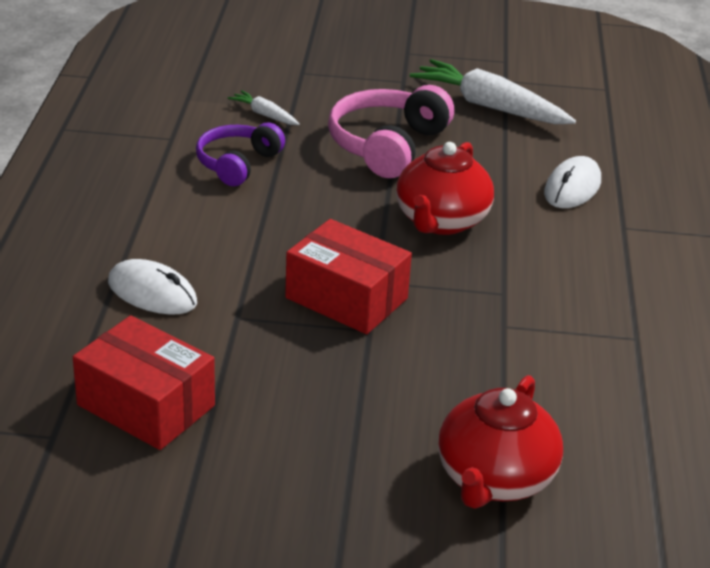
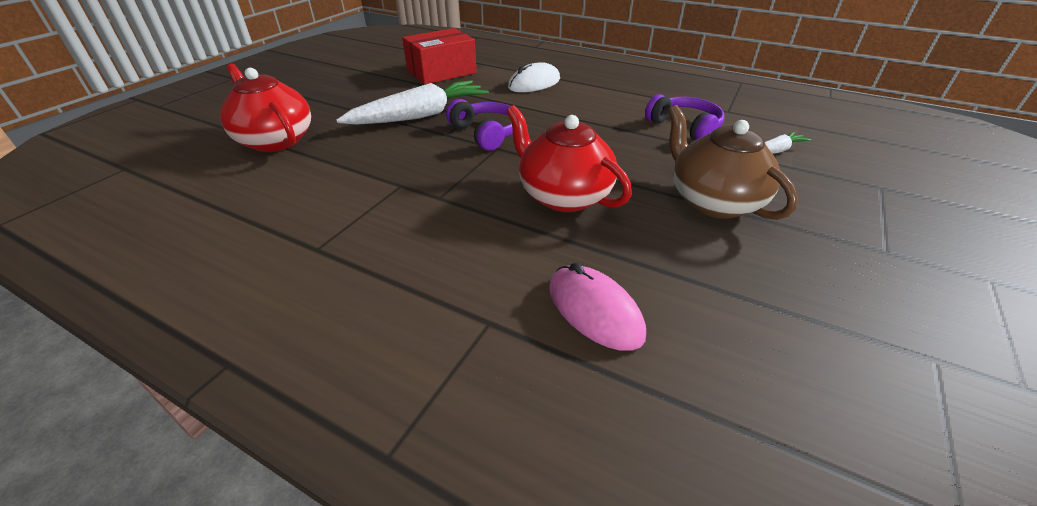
camera: 115 degrees right, 5 degrees up
red box [285,219,412,334] -> purple headphones [446,99,513,151]
pink headphones [328,85,454,178] -> brown teapot [668,105,798,220]
white carrot [410,59,576,124] -> white carrot moved to [336,80,489,125]
white mouse [544,156,601,208] -> pink mouse [549,263,646,351]

